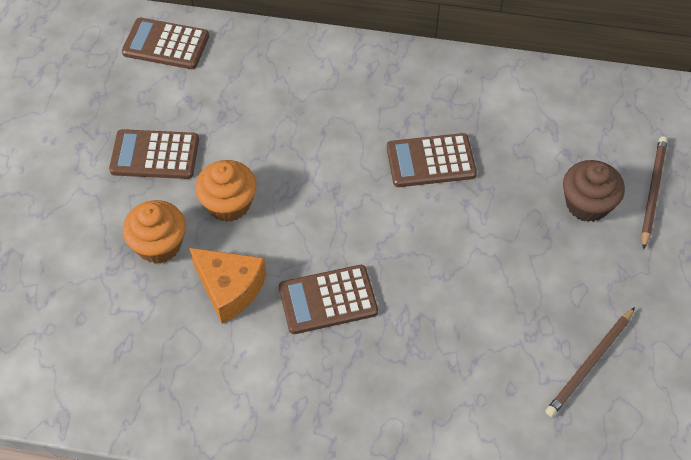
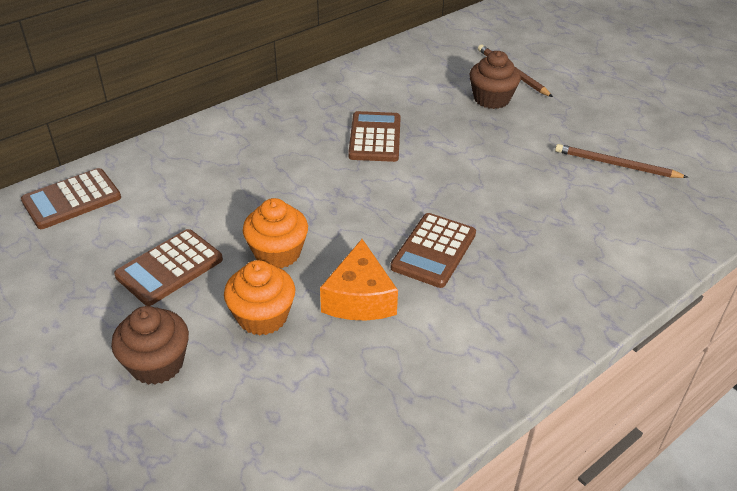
camera: 50 degrees left, 15 degrees down
orange cheese [189,248,266,324] -> orange cheese turned 105 degrees clockwise [320,239,398,321]
brown calculator [387,133,477,187] -> brown calculator turned 150 degrees clockwise [348,111,401,162]
brown pencil [545,307,635,417] -> brown pencil turned 120 degrees clockwise [555,144,688,178]
none -> brown cupcake [111,306,189,385]

